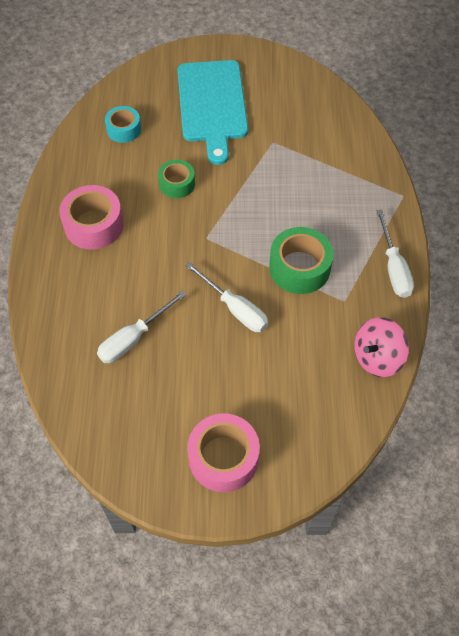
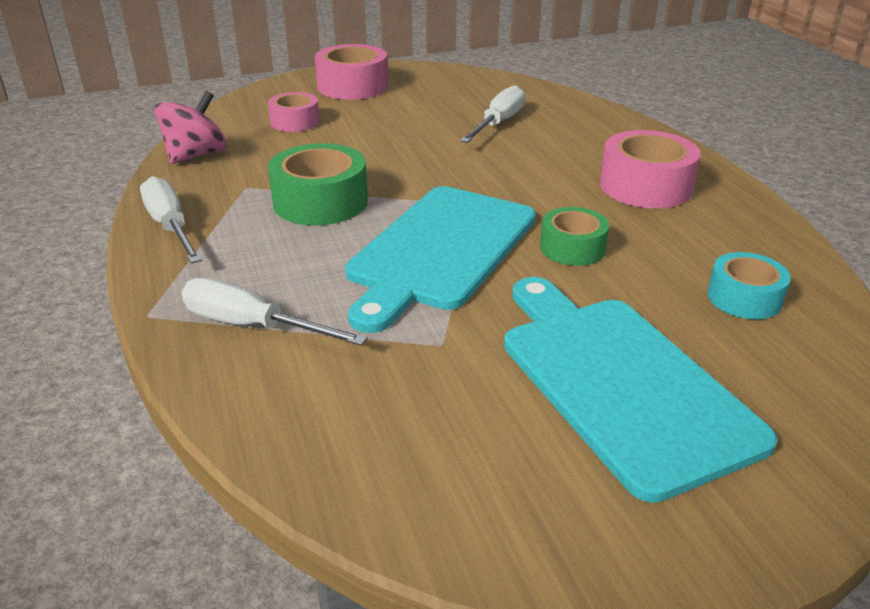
camera: 160 degrees right, 25 degrees down
white screwdriver [185,262,268,332] -> white screwdriver moved to [181,278,368,346]
none -> pink tape [268,92,320,132]
none -> turquoise cutting board [345,186,536,333]

